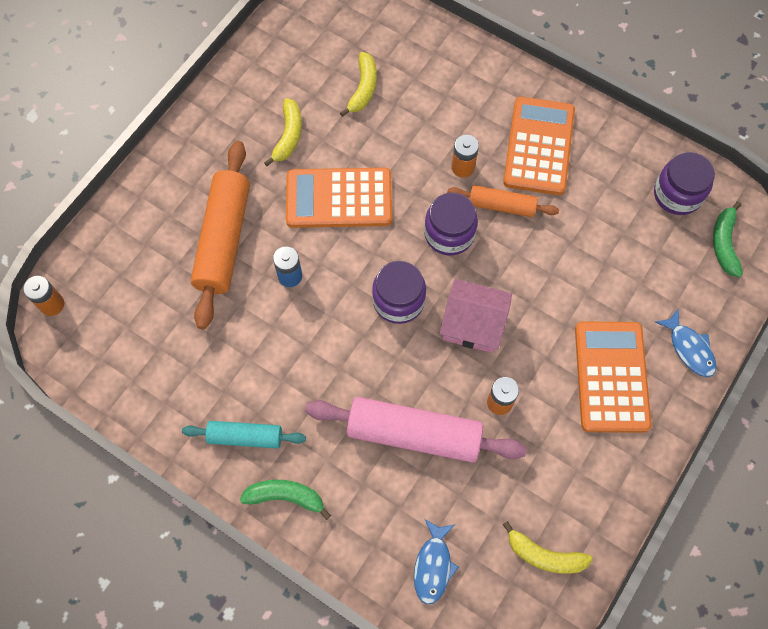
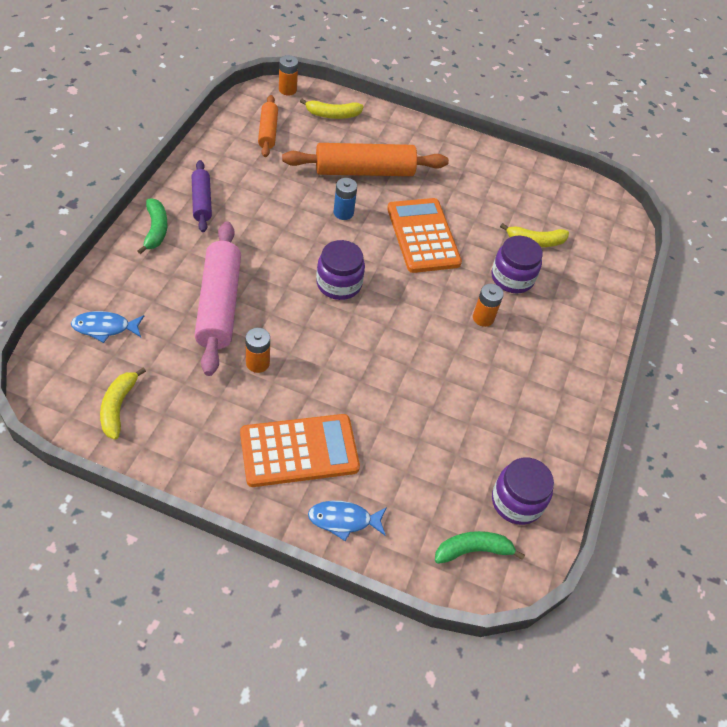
camera: 70 degrees right, 15 degrees down
turquoise rolling pin [182,421,306,448] -> purple rolling pin [192,160,212,232]
yellow banana [264,98,302,166] -> yellow banana moved to [300,99,364,119]
purple jar [424,193,478,256] -> purple jar moved to [492,236,543,293]
pink house [440,279,512,353] -> none
orange rolling pin [447,185,559,217] -> orange rolling pin moved to [258,95,278,157]
orange calculator [503,97,575,195] -> none
blue fish [655,309,717,377] -> blue fish turned 45 degrees clockwise [308,501,387,541]

